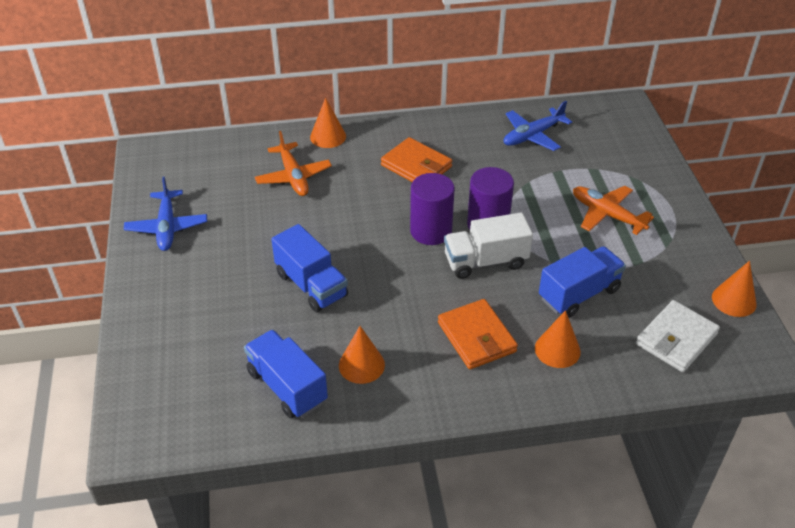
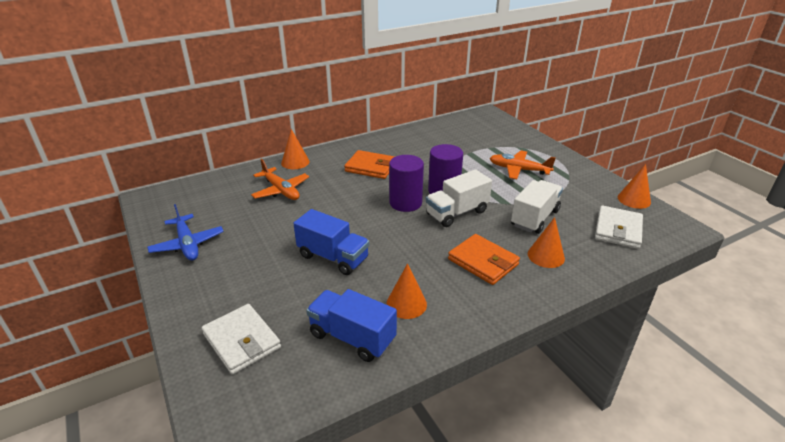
camera: 20 degrees left, 10 degrees down
blue plane [504,101,572,151] -> none
blue truck [539,246,626,318] -> white truck [511,180,563,234]
none -> white wallet [202,304,281,374]

